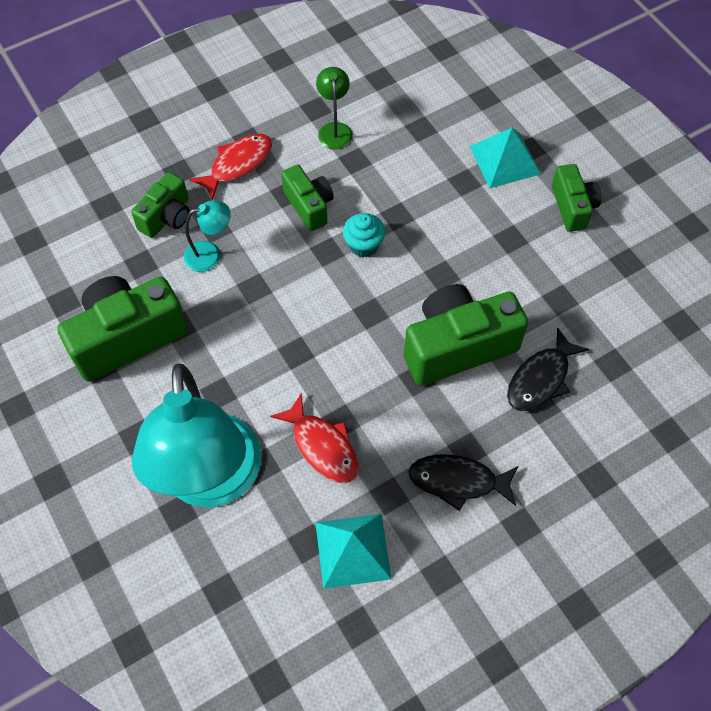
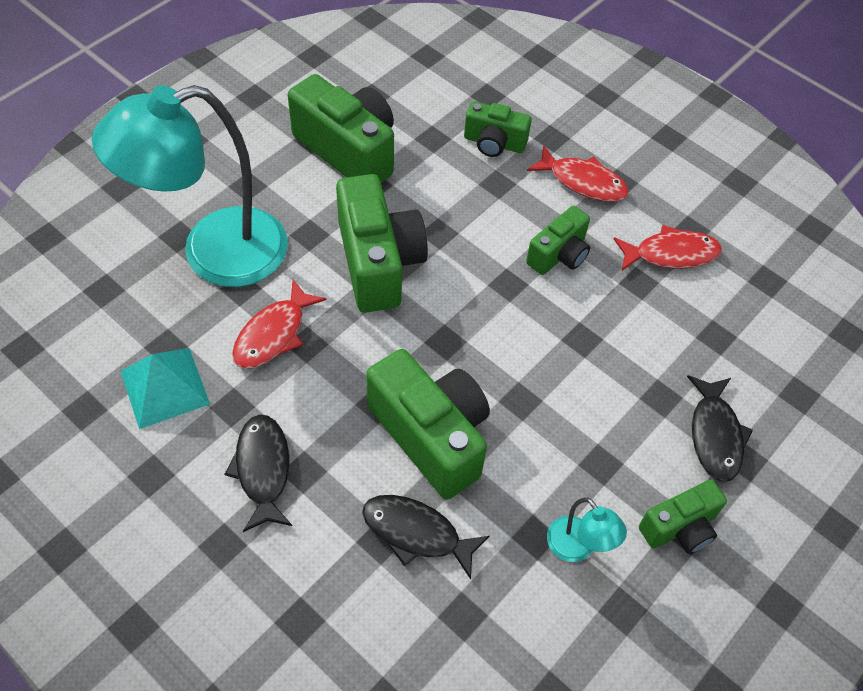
camera: 70 degrees right, 5 degrees down
turquoise lamp [184,201,231,272] -> turquoise lamp moved to [547,497,627,562]
green lamp [316,67,353,149] -> red fish [614,225,722,271]
turquoise cupcake [343,213,386,258] -> none
turquoise pyramid [469,128,541,188] -> black fish [687,375,753,482]
none -> green camera [336,174,428,313]

